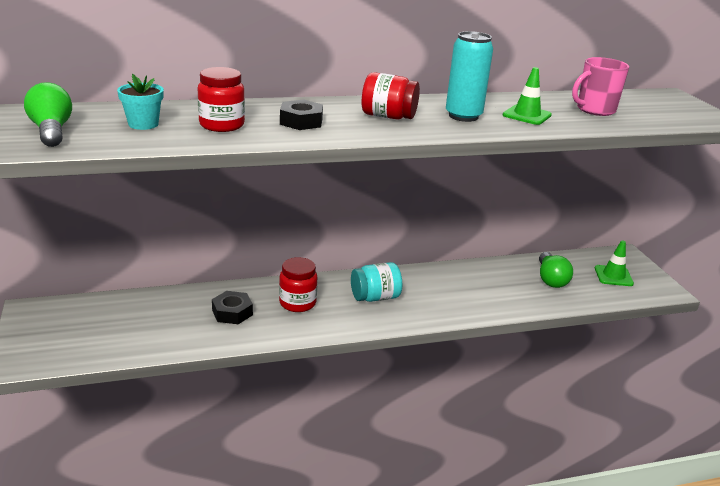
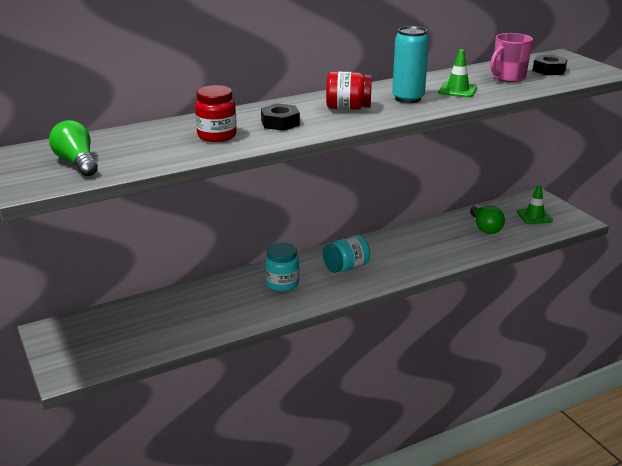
camera: 10 degrees left, 0 degrees up
turquoise flower pot [117,74,164,130] -> none
black nut [212,291,253,324] -> black nut moved to [533,55,567,75]
red jar [279,257,317,312] -> turquoise jar [265,242,299,291]

